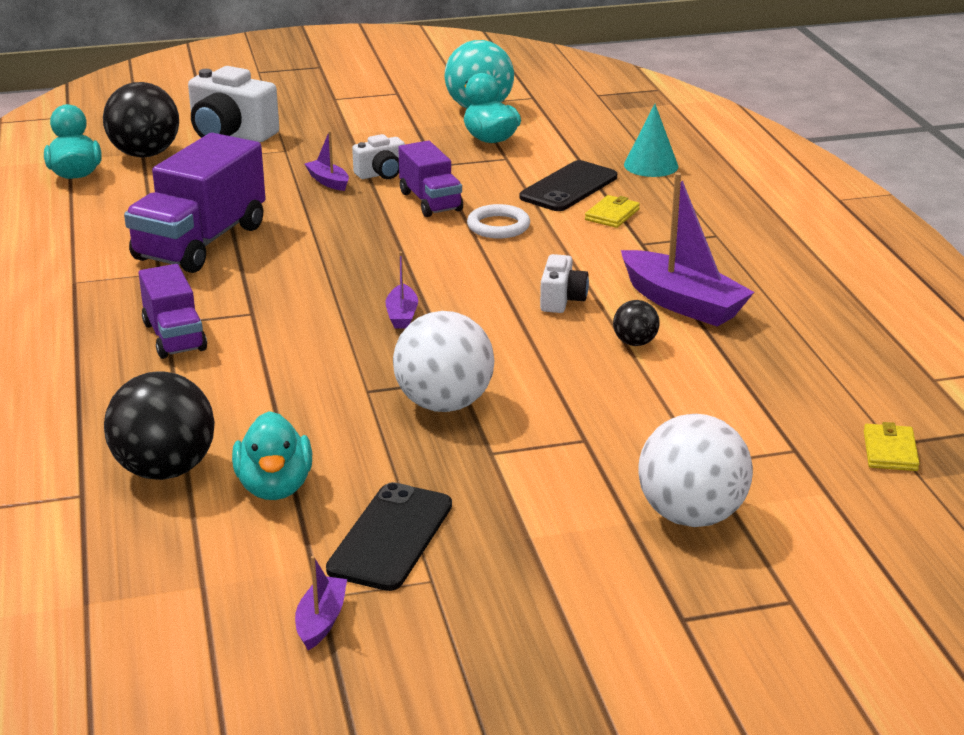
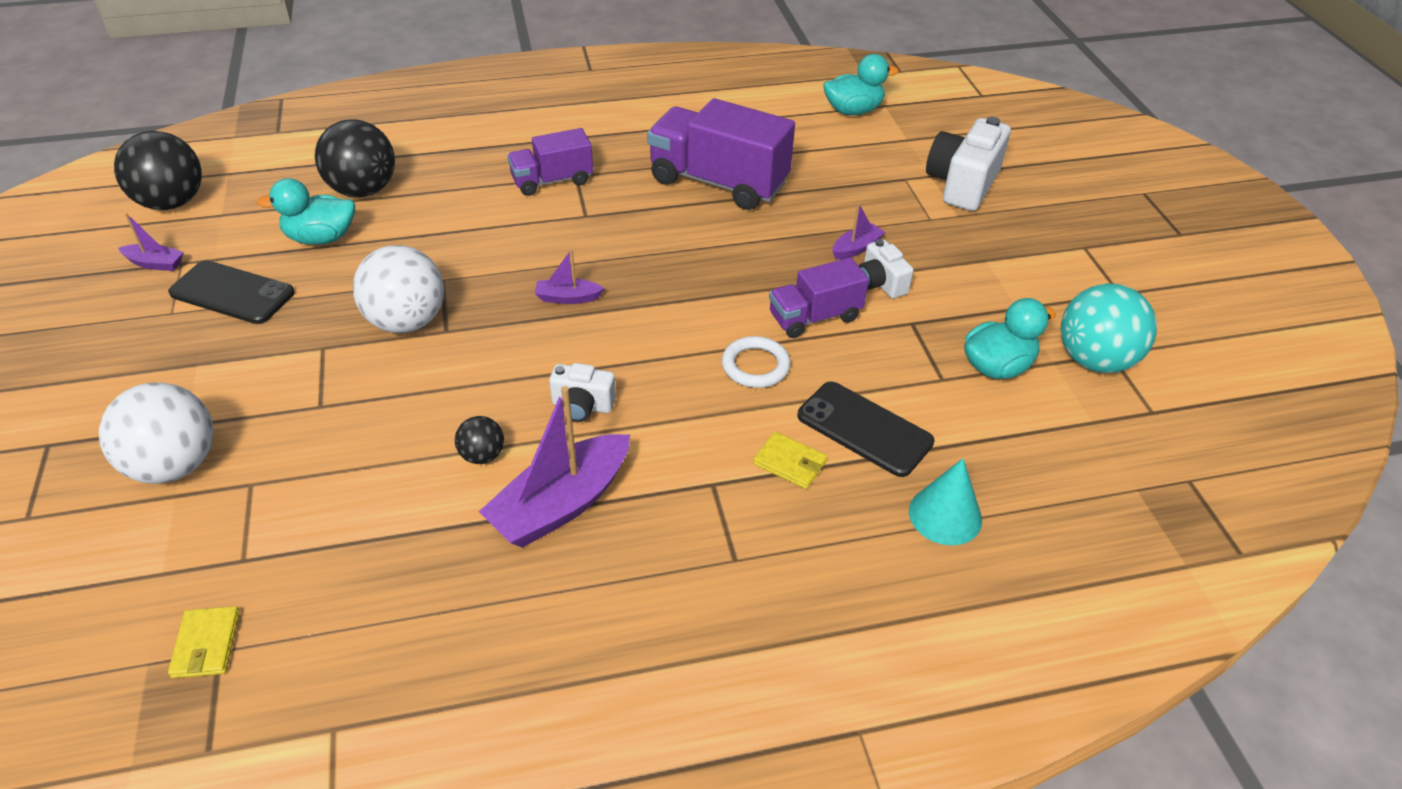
camera: 90 degrees right, 15 degrees up
black ball [103,82,179,158] -> black ball moved to [114,131,202,210]
yellow wallet [864,422,920,471] -> yellow wallet turned 75 degrees clockwise [168,606,240,678]

